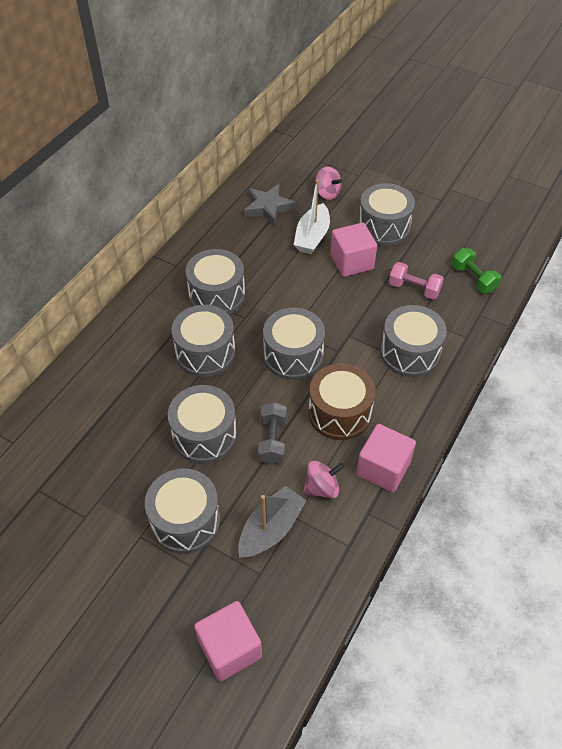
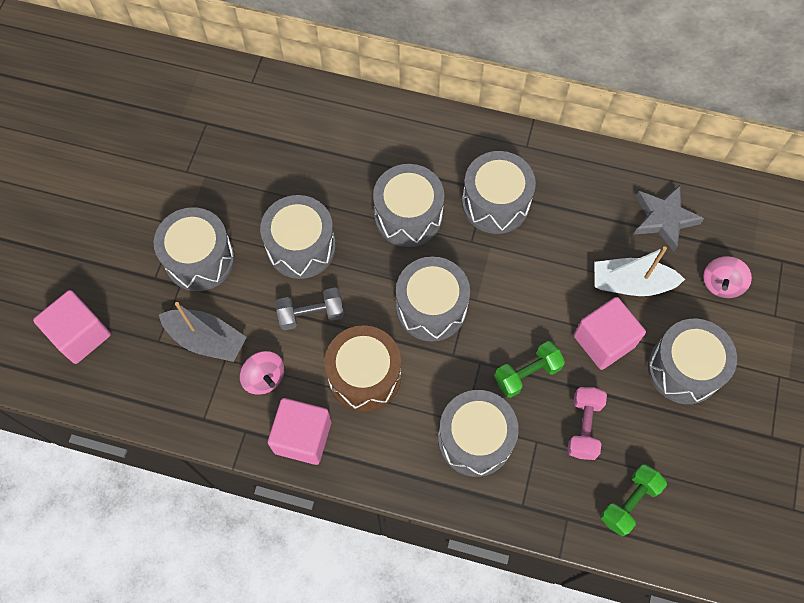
camera: 75 degrees right, 15 degrees up
none -> green dumbbell [494,341,565,398]

